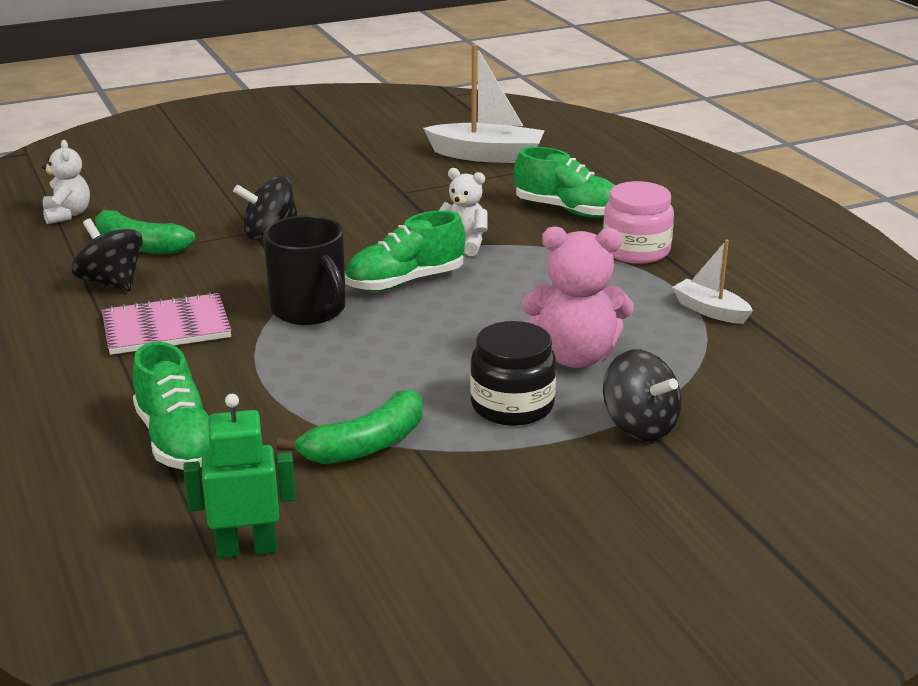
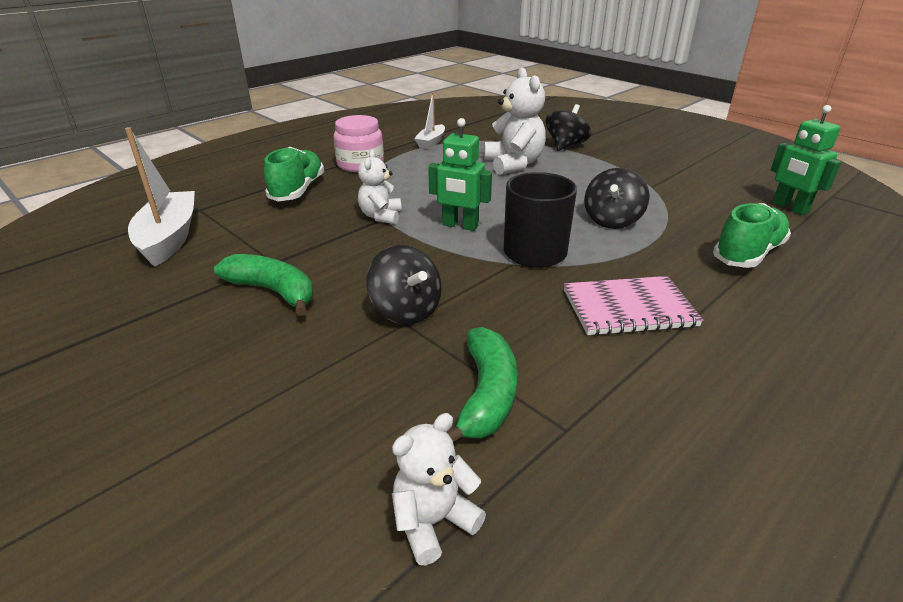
camera: 110 degrees left, 5 degrees up
black spinning top [72,219,143,291] -> black spinning top moved to [584,168,650,229]
pink notebook [102,292,232,355] -> pink notebook turned 60 degrees counterclockwise [564,276,703,336]
green banana [277,390,422,464] -> green banana moved to [214,254,313,316]
green shoe [345,210,465,291] -> green robot [428,118,492,231]
black jar [470,321,556,426] -> none
pink teddy bear [522,226,634,368] -> white teddy bear [484,67,546,175]

